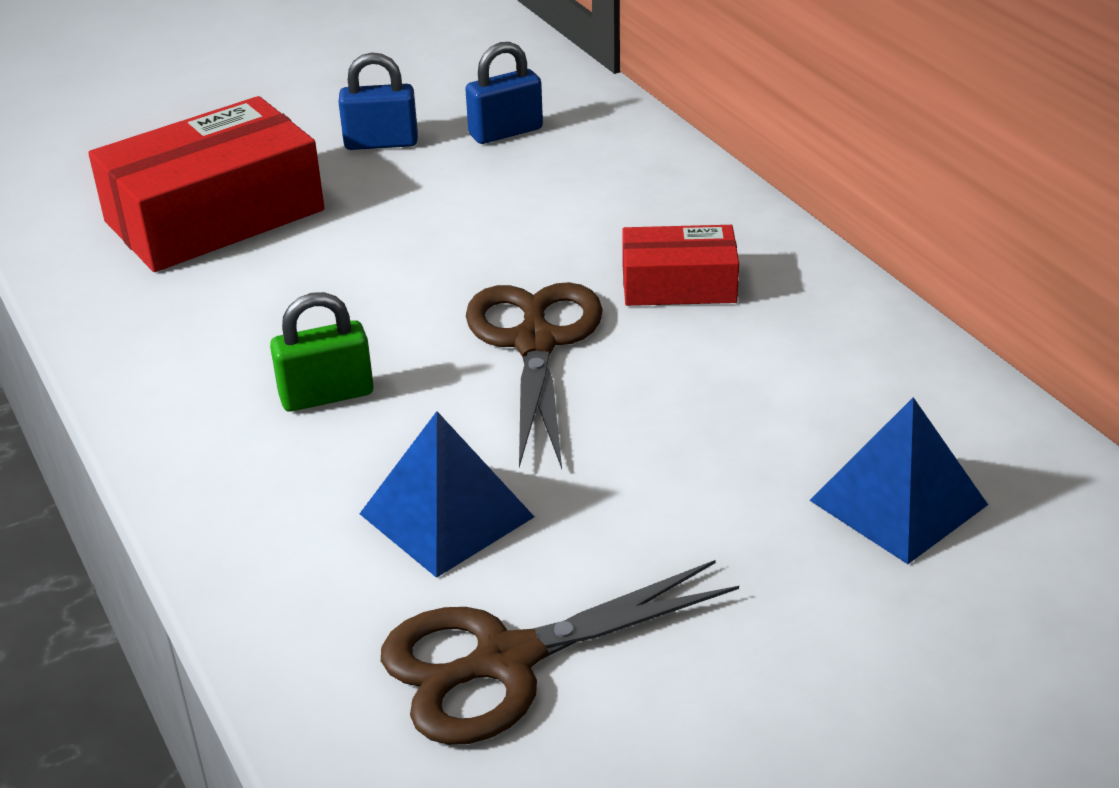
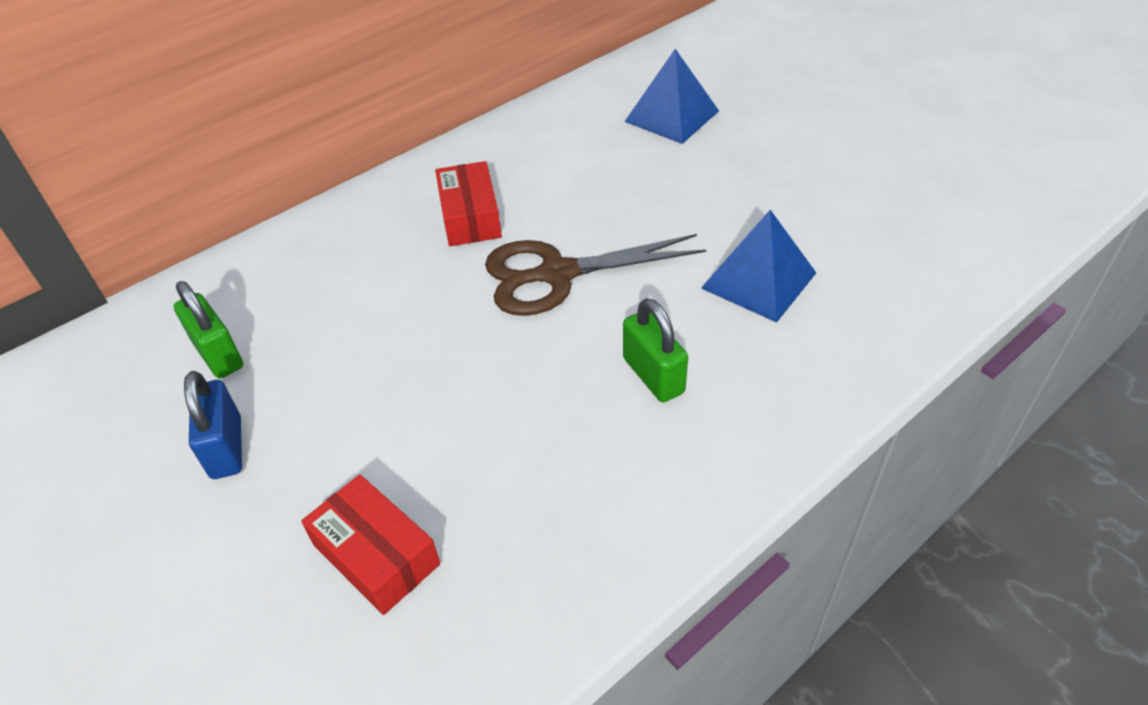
camera: 100 degrees left, 10 degrees up
red box [88,96,324,272] -> red box [301,474,440,615], size x0.55
brown scissors [381,560,739,745] -> none
blue padlock [465,42,543,144] -> green padlock [174,281,243,378]

